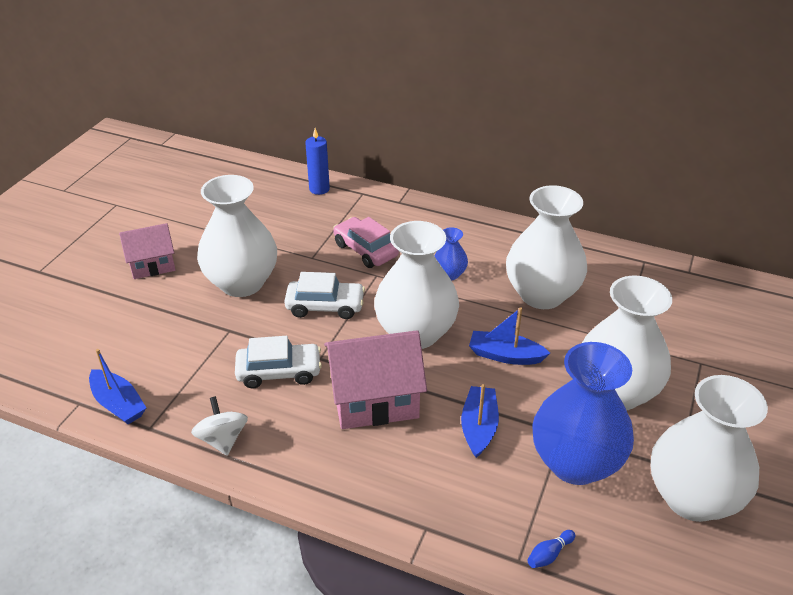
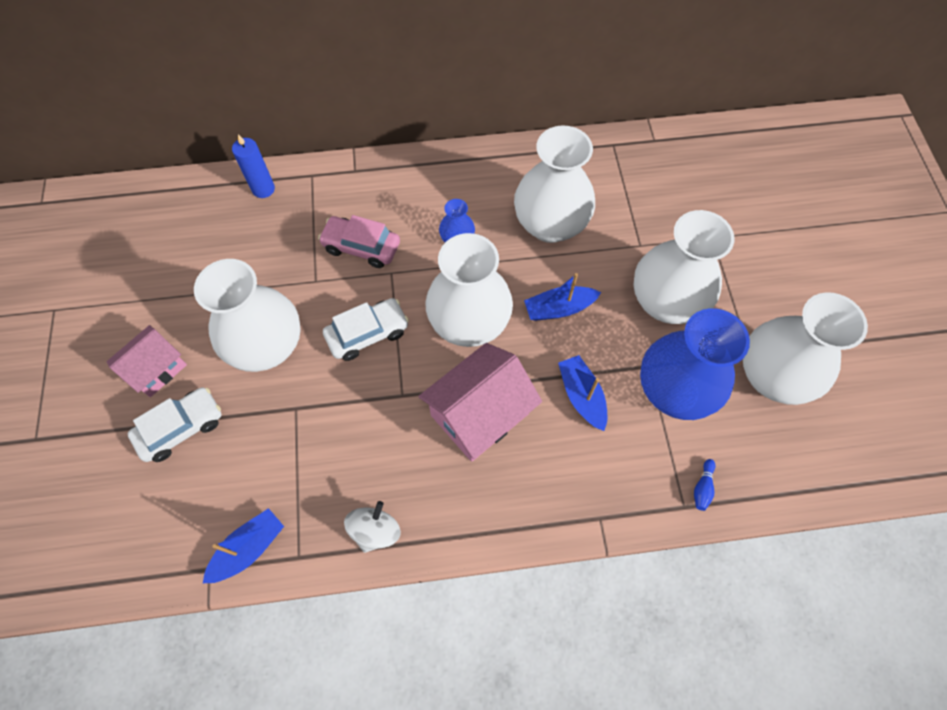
camera: 30 degrees left, 25 degrees up
blue boat [89,349,146,425] -> blue boat turned 60 degrees counterclockwise [203,508,284,583]
white spinning top [191,396,248,456] -> white spinning top turned 75 degrees clockwise [344,501,401,553]
white car [235,336,322,389] -> white car moved to [128,387,222,462]

